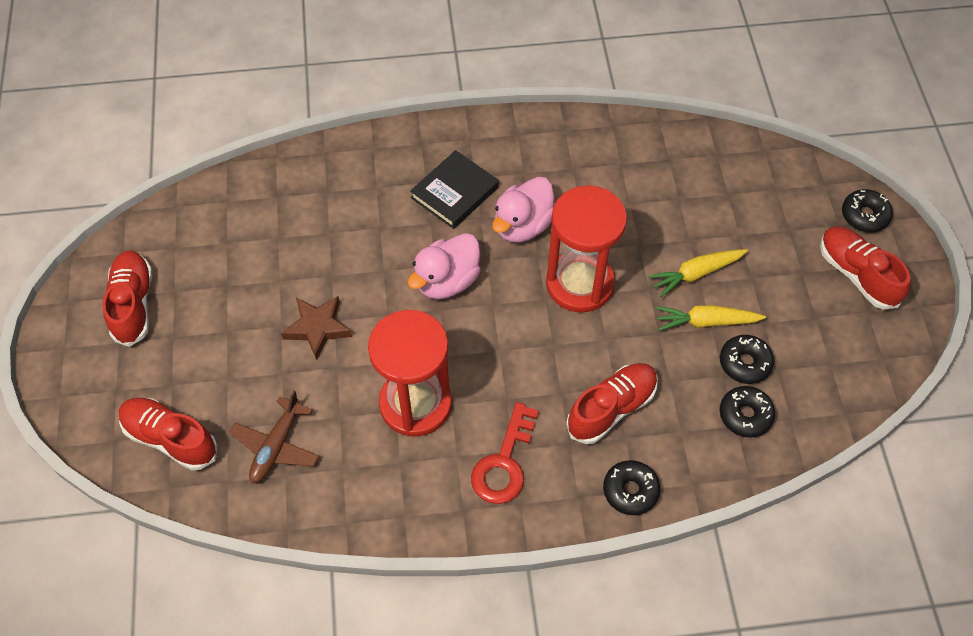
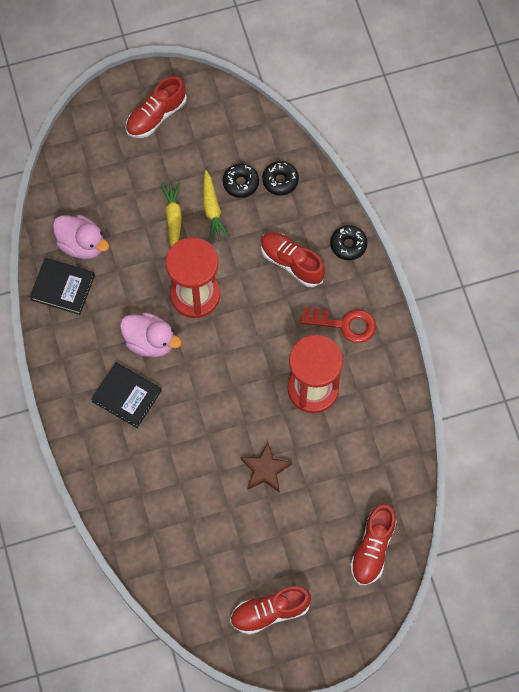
camera: 100 degrees left, 10 degrees up
brown plane [229,391,319,484] -> none
pink duck [408,233,481,299] -> pink duck moved to [53,215,109,259]
yellow carrot [648,249,748,297] -> yellow carrot turned 150 degrees counterclockwise [161,182,182,247]
black donut [842,189,893,233] -> none
none -> black book [30,258,95,315]

